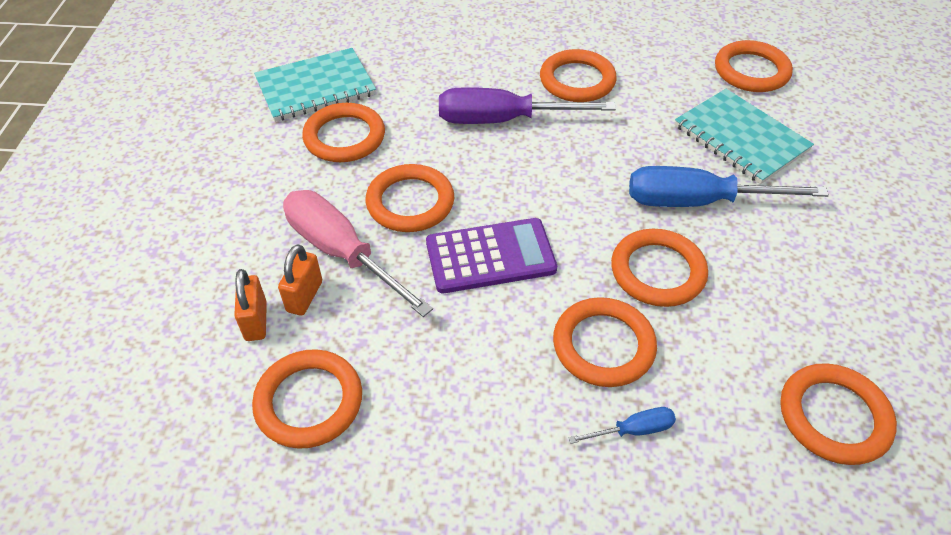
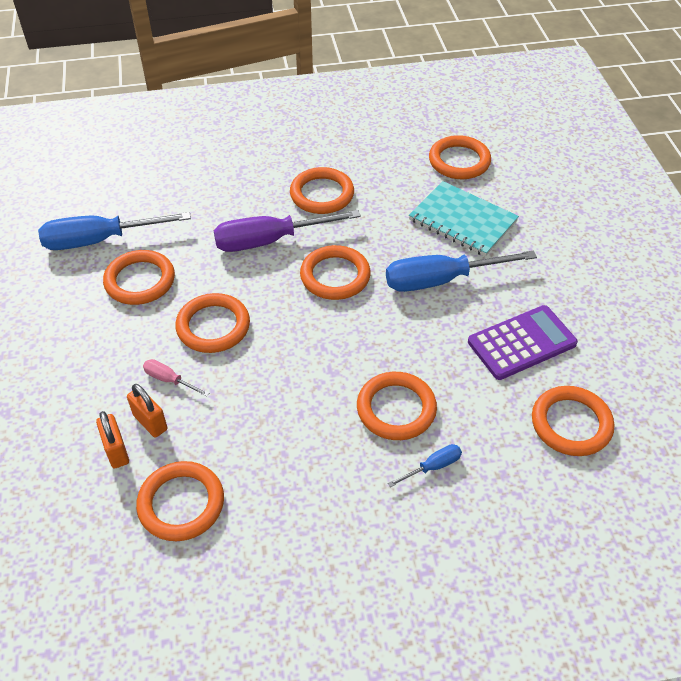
camera: 15 degrees left, 0 degrees up
turquoise notebook [254,48,376,122] -> blue screwdriver [38,212,191,250]
orange padlock [278,244,322,316] -> orange padlock turned 45 degrees counterclockwise [127,384,168,437]
pink screwdriver [283,190,433,317] -> pink screwdriver [143,359,209,397], size x0.45
purple calculator [426,218,557,293] -> purple calculator moved to [468,305,578,380]
orange ring [611,229,708,307] -> orange ring moved to [300,245,371,300]

